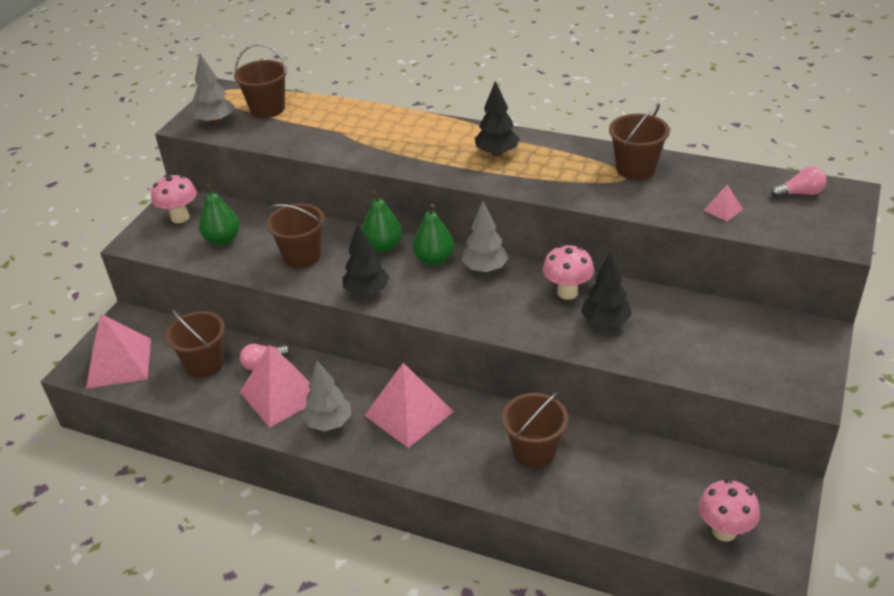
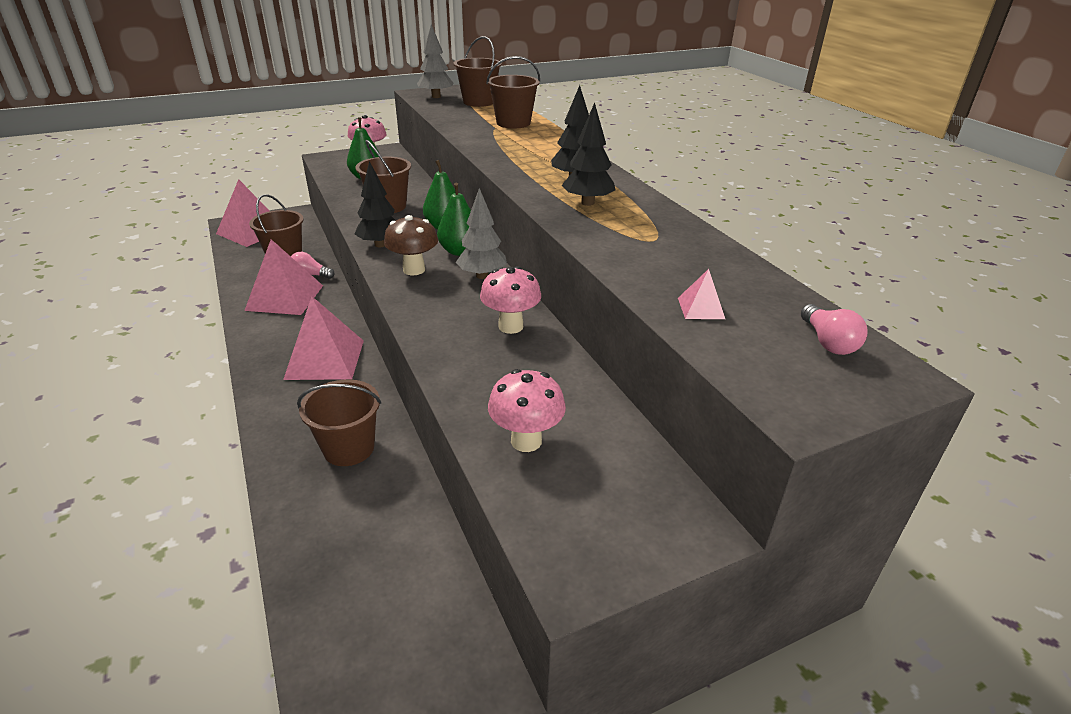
camera: 40 degrees right, 5 degrees down
grey tree [302,361,351,431] -> none
black tree [581,252,632,328] -> black tree moved to [562,103,616,206]
brown bucket [609,103,670,180] -> brown bucket moved to [486,56,540,129]
pink mushroom [698,479,760,541] -> pink mushroom moved to [488,369,566,452]
pink light bulb [771,166,826,198] -> pink light bulb turned 45 degrees clockwise [801,304,867,355]
none -> brown mushroom [384,215,438,275]

